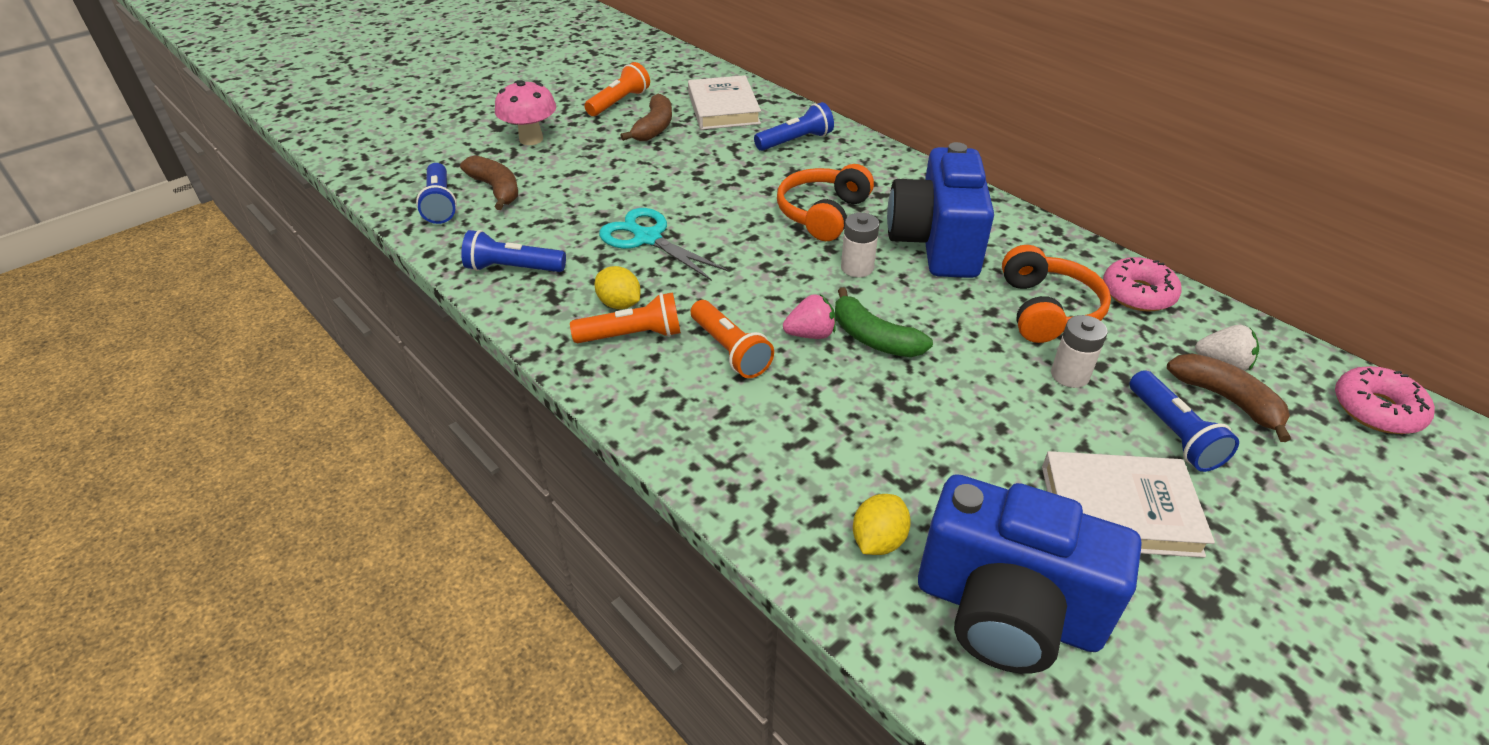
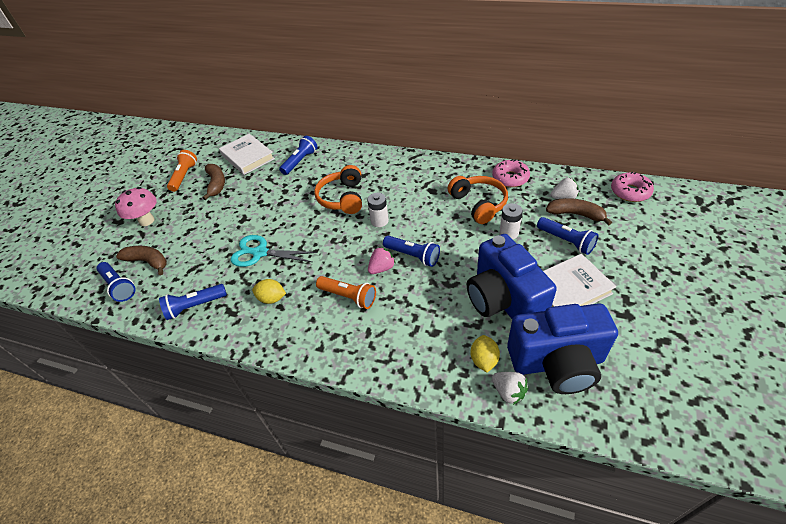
camera: 25 degrees left, 5 degrees up
orange flashlight [570,292,681,343] -> none
green banana [835,287,933,357] -> blue flashlight [383,236,440,267]
blue camera [887,142,994,278] -> blue camera moved to [467,234,557,319]
none -> white strawberry [492,372,528,405]

